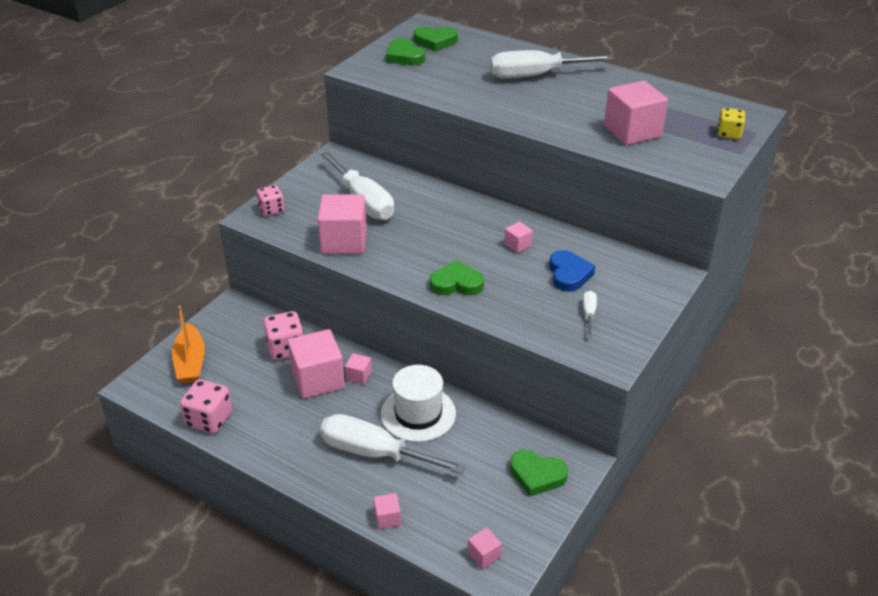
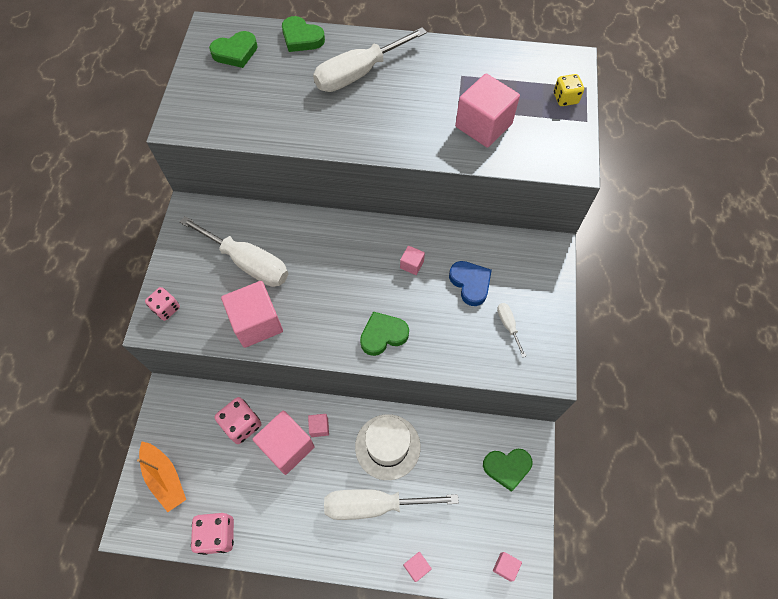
camera: 25 degrees left, 25 degrees up
green heart [386,38,425,66] -> green heart moved to [282,16,325,52]

